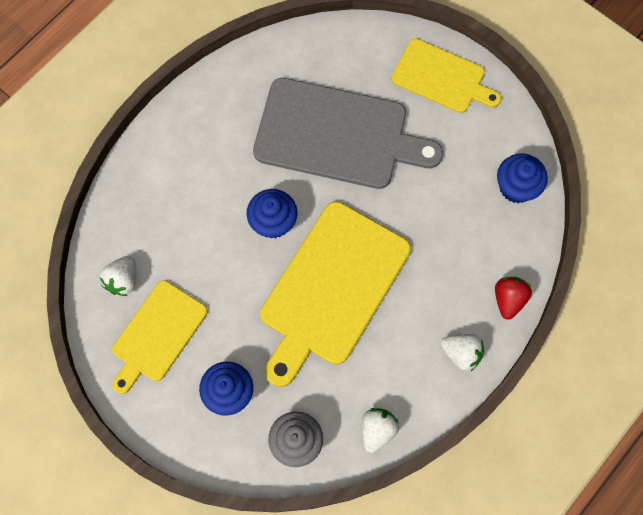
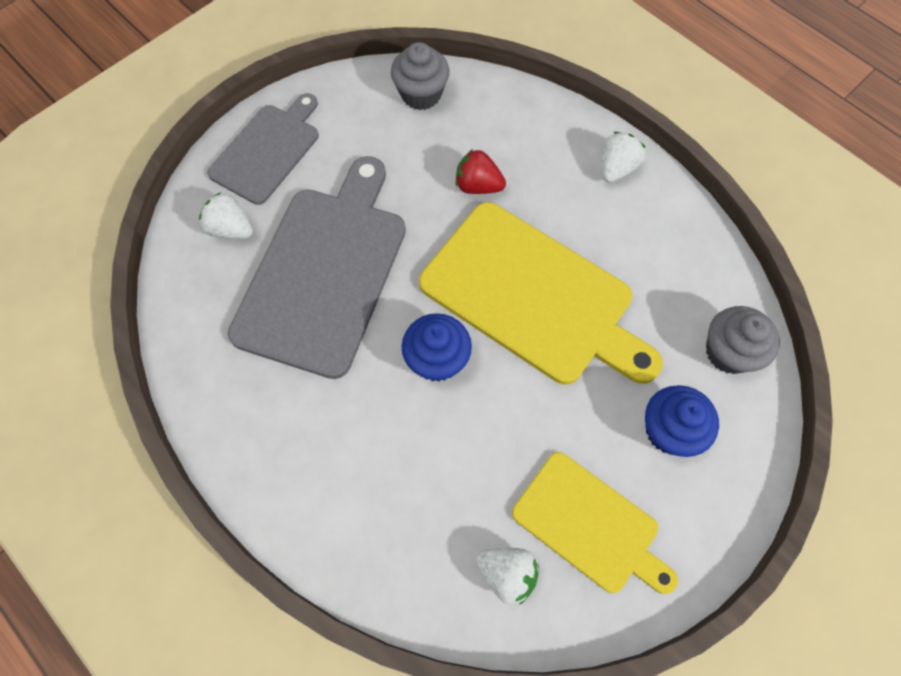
camera: 85 degrees left, 5 degrees down
white strawberry [362,408,399,453] -> white strawberry moved to [199,192,253,239]
yellow cutting board [391,38,501,113] -> grey cutting board [207,93,319,205]
red strawberry [495,277,532,320] -> red strawberry moved to [456,149,506,194]
blue cupcake [497,153,548,203] -> grey cupcake [391,42,450,110]

